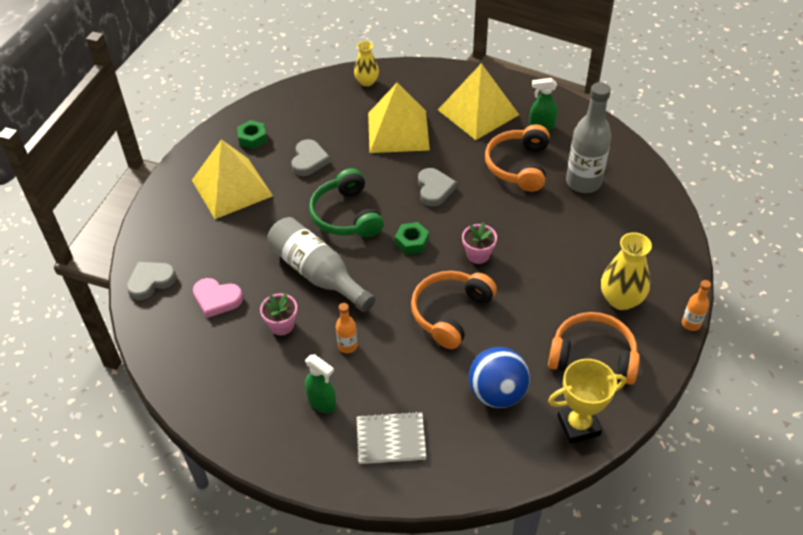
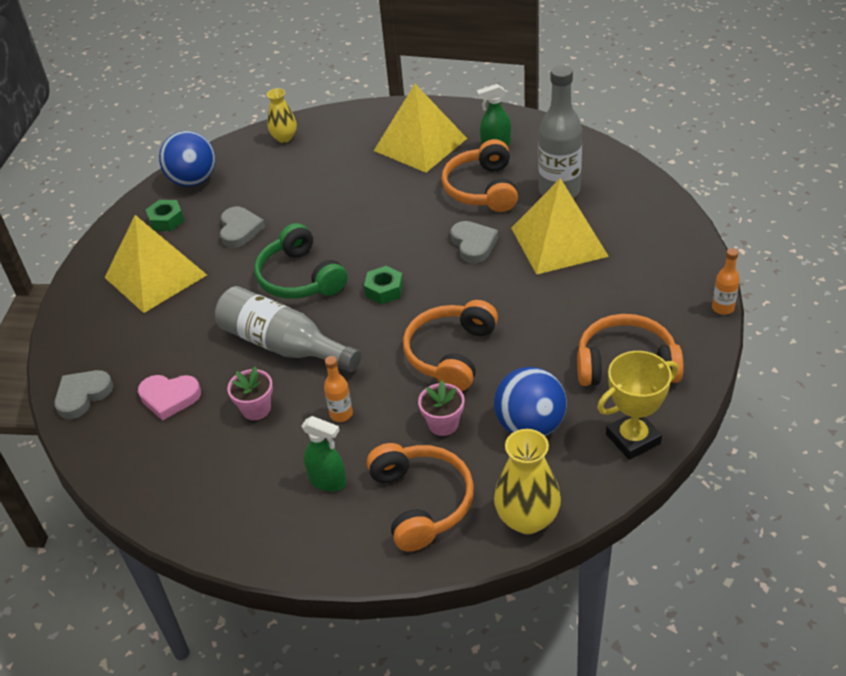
camera: 10 degrees left, 5 degrees down
grey notebook [357,411,427,464] -> orange headphones [367,443,474,552]
yellow pyramid [368,83,430,153] -> yellow pyramid moved to [511,178,609,275]
grey heart [418,168,457,207] -> grey heart moved to [450,221,498,263]
pink flower pot [462,222,497,264] -> pink flower pot moved to [418,380,465,436]
yellow vase [601,232,652,310] -> yellow vase moved to [494,429,561,534]
none -> blue ball [159,131,215,186]

